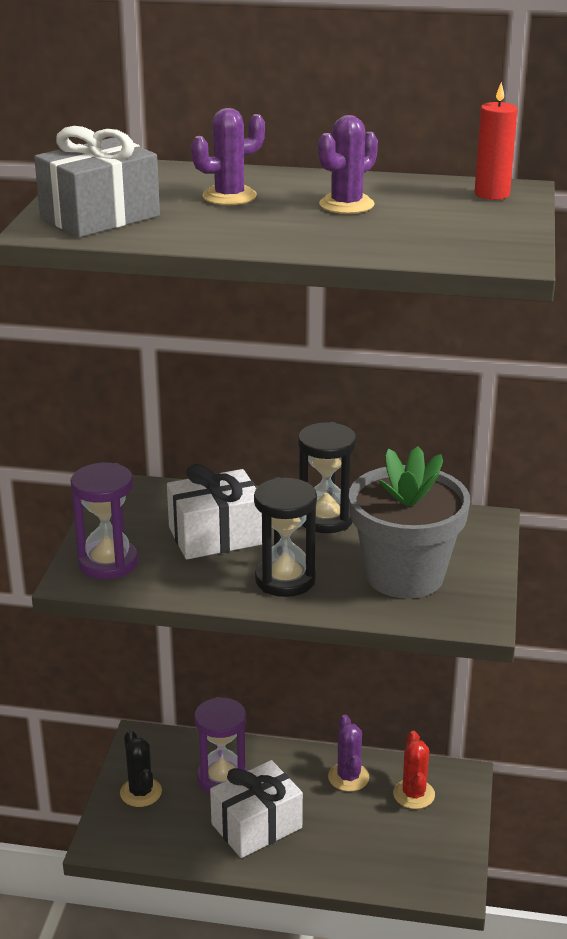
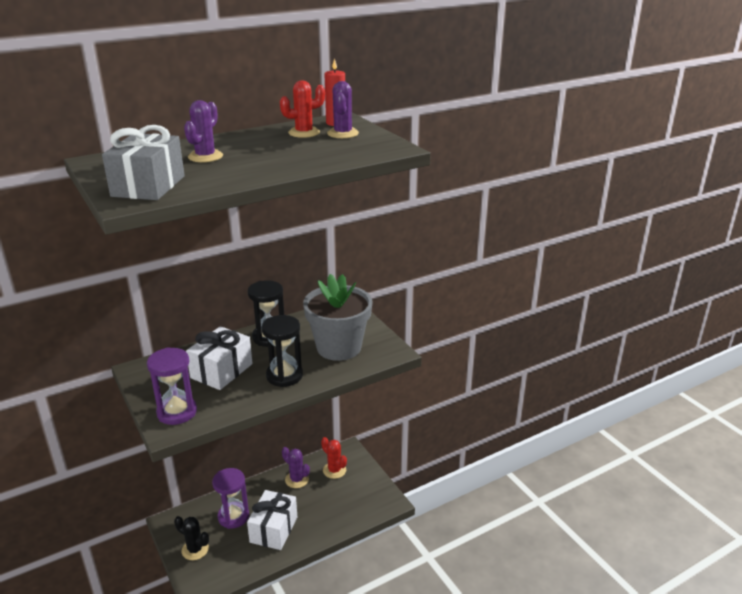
camera: 40 degrees left, 0 degrees up
purple cactus [318,115,378,214] -> purple cactus moved to [327,81,359,138]
none -> red cactus [280,80,325,138]

